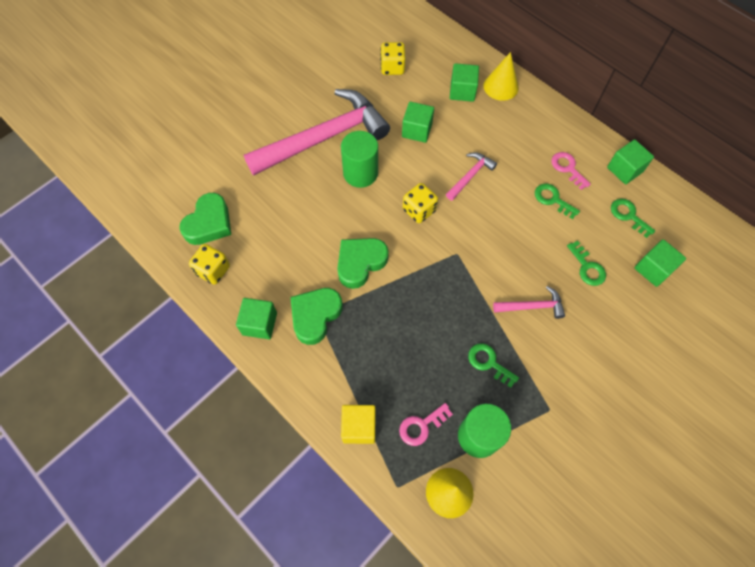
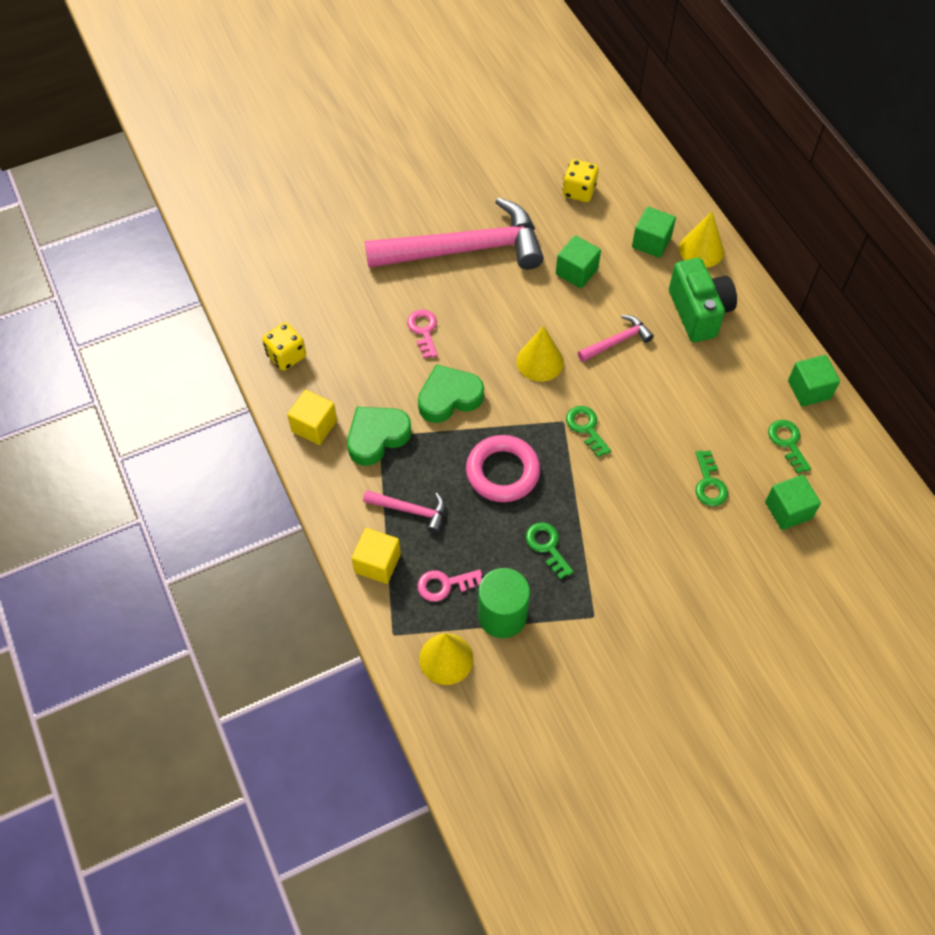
camera: 20 degrees right, 5 degrees down
green heart [180,193,231,245] -> none
green cube [236,298,277,339] -> yellow cube [287,390,337,445]
green cylinder [341,131,378,188] -> none
yellow dice [403,183,438,223] -> yellow cone [517,326,564,382]
pink hammer [493,286,565,319] -> pink hammer moved to [363,490,445,533]
green key [535,184,580,219] -> green key moved to [566,406,611,457]
pink key [551,152,591,190] -> pink key moved to [407,309,438,358]
none -> pink ring [466,435,540,502]
none -> green camera [669,258,737,342]

